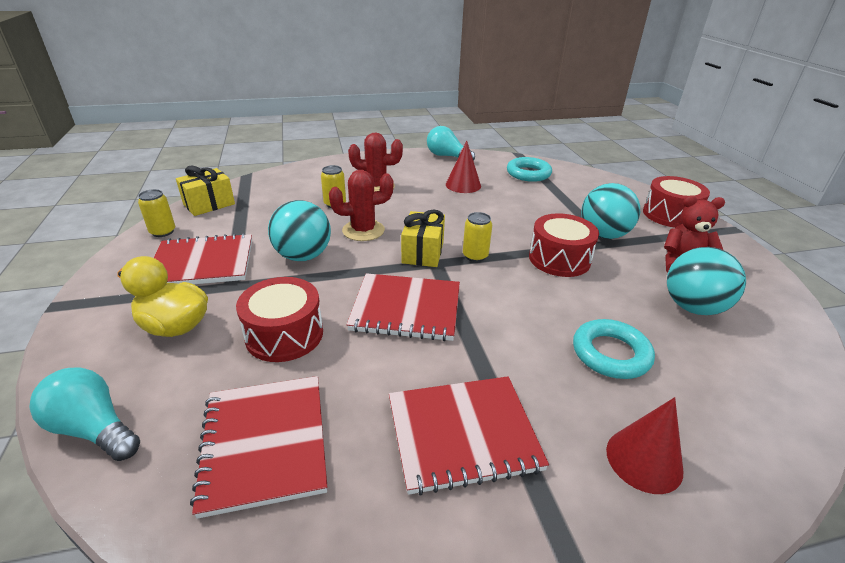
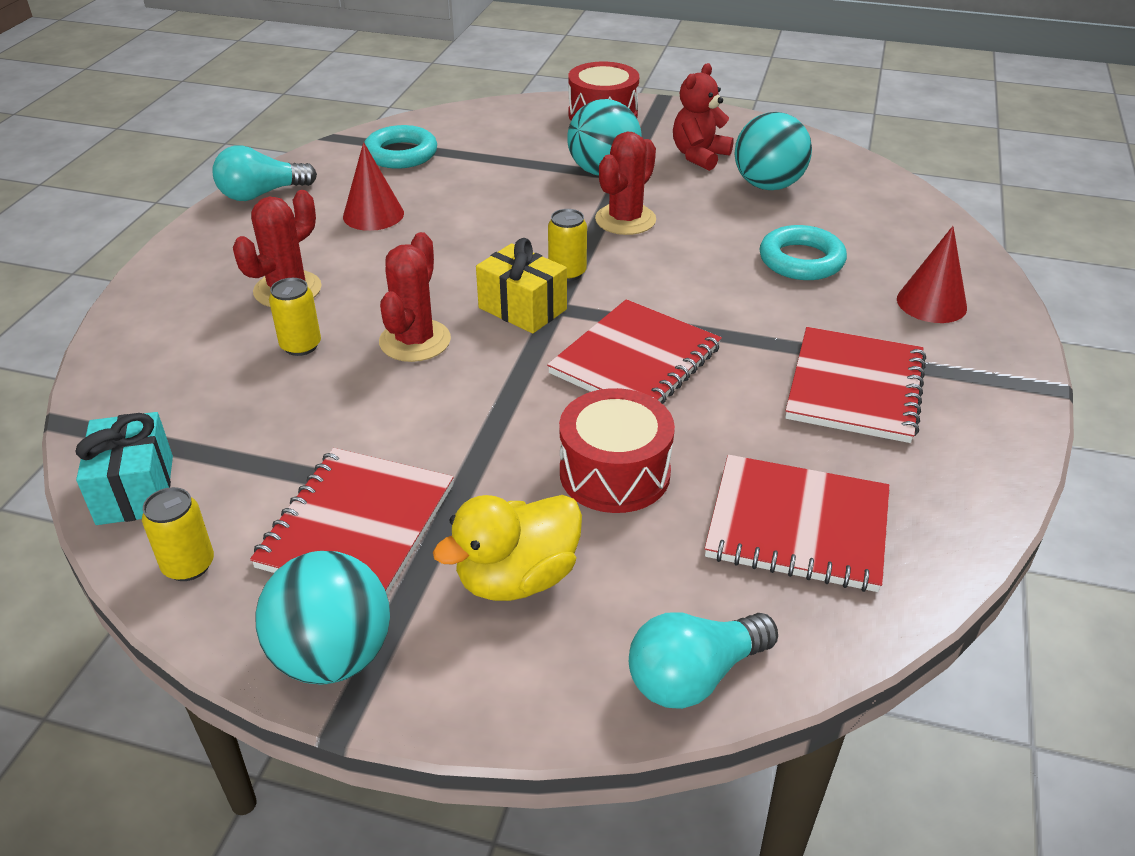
camera: 60 degrees left, 5 degrees up
yellow gift [176,166,235,216] -> turquoise gift [75,412,173,525]
turquoise ball [268,200,331,261] -> turquoise ball moved to [255,551,390,685]
red drum [529,213,599,277] -> red cactus [595,132,656,235]

